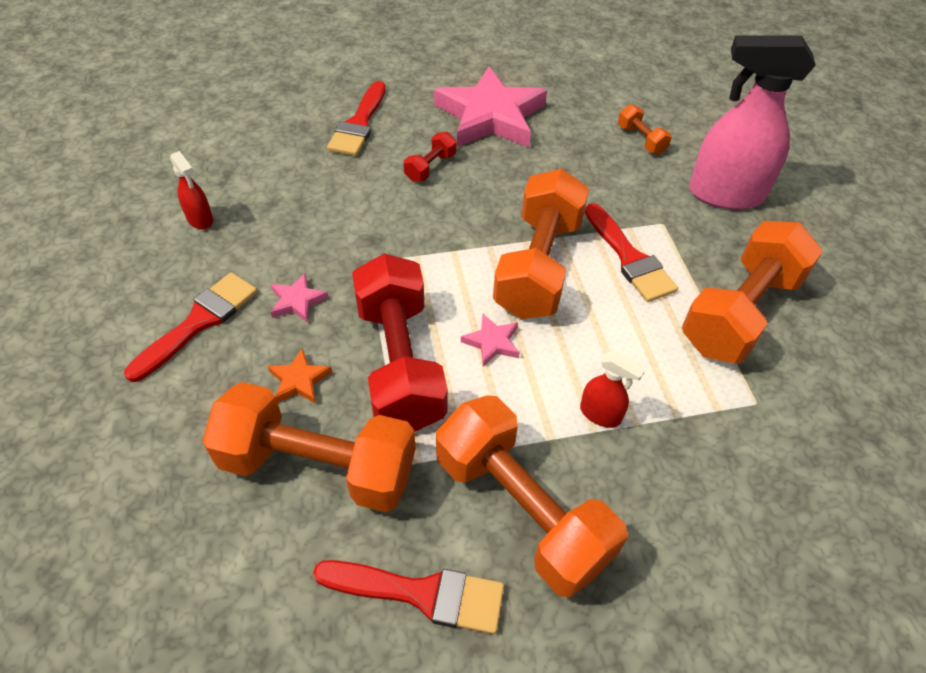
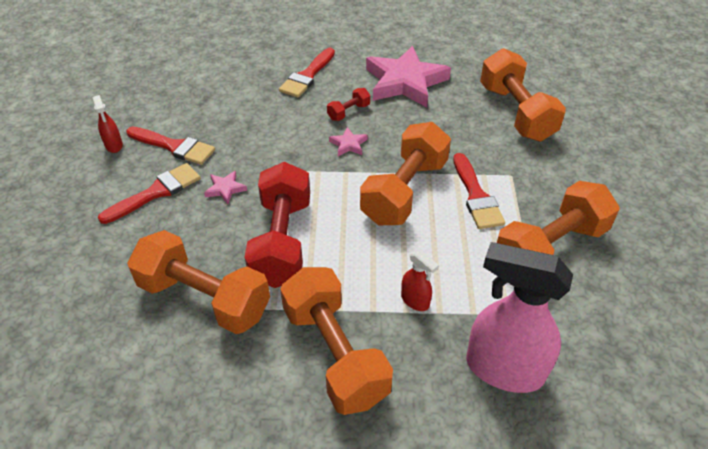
camera: 15 degrees right, 5 degrees down
red spray bottle [170,151,213,230] -> red spray bottle moved to [93,95,123,153]
orange star [268,348,332,404] -> none
red brush [313,560,504,634] -> red brush moved to [126,126,215,165]
pink star [461,314,520,367] -> pink star moved to [329,127,368,156]
orange dumbbell [618,104,672,154] -> orange dumbbell [480,48,566,141], size x2.29
pink spray bottle [689,35,816,210] -> pink spray bottle moved to [466,242,573,393]

